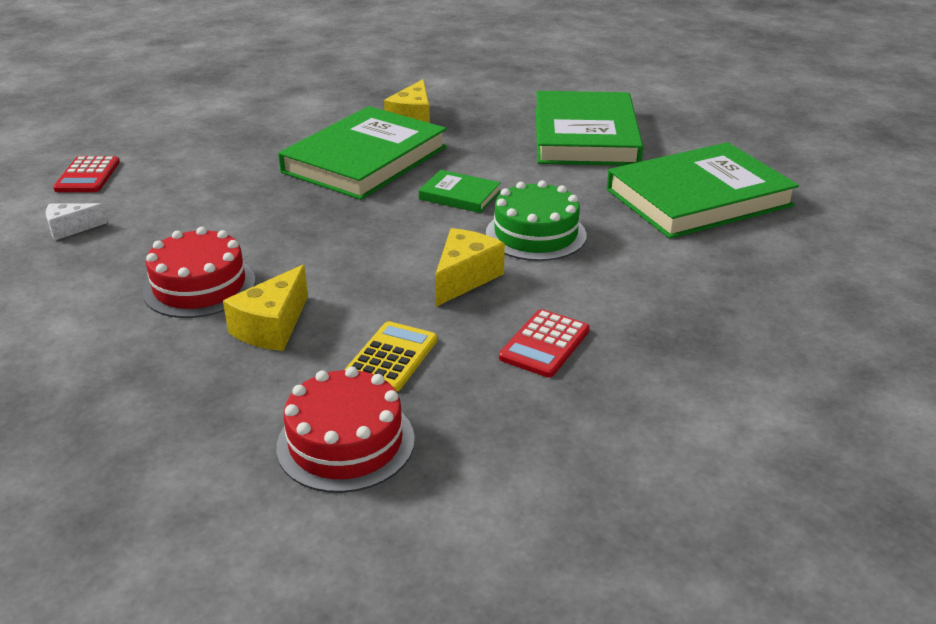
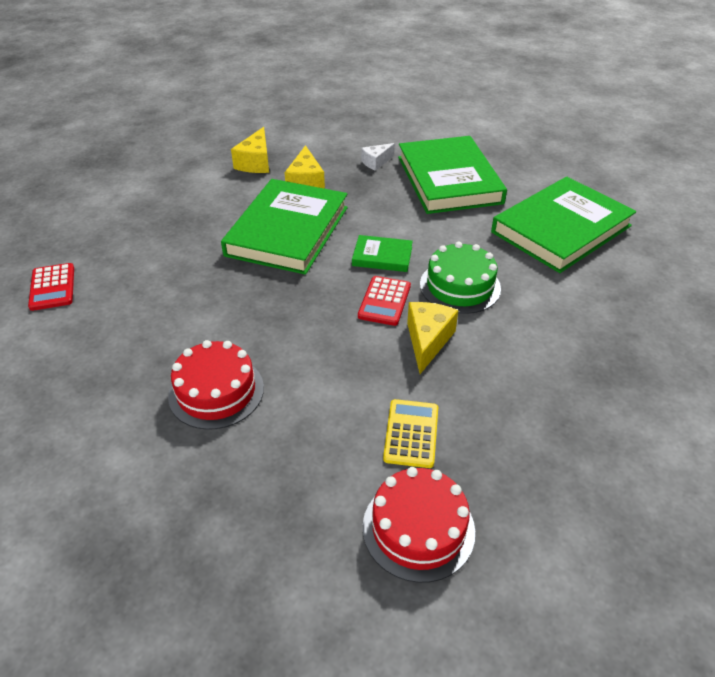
camera: 15 degrees left, 10 degrees up
white cheese [46,203,107,240] -> white cheese moved to [361,143,395,171]
yellow cheese [223,265,308,351] -> yellow cheese moved to [231,127,269,173]
red calculator [499,309,590,378] -> red calculator moved to [358,276,411,326]

